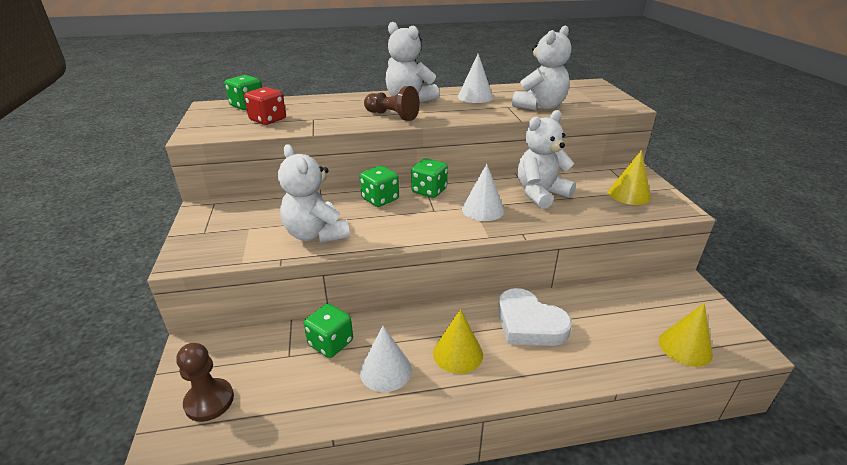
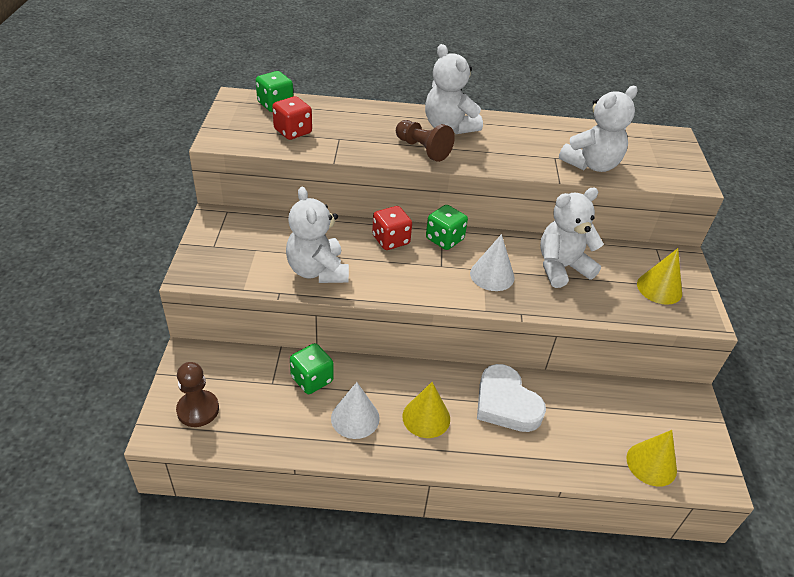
camera: 10 degrees right, 10 degrees up
green dice [360,166,399,207] -> red dice [372,206,412,250]
white cone [458,54,493,103] -> none

